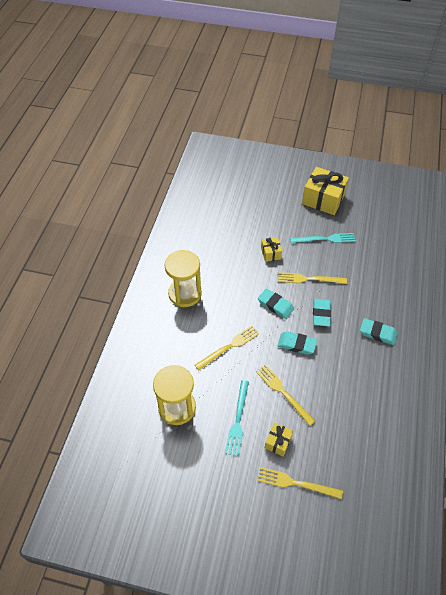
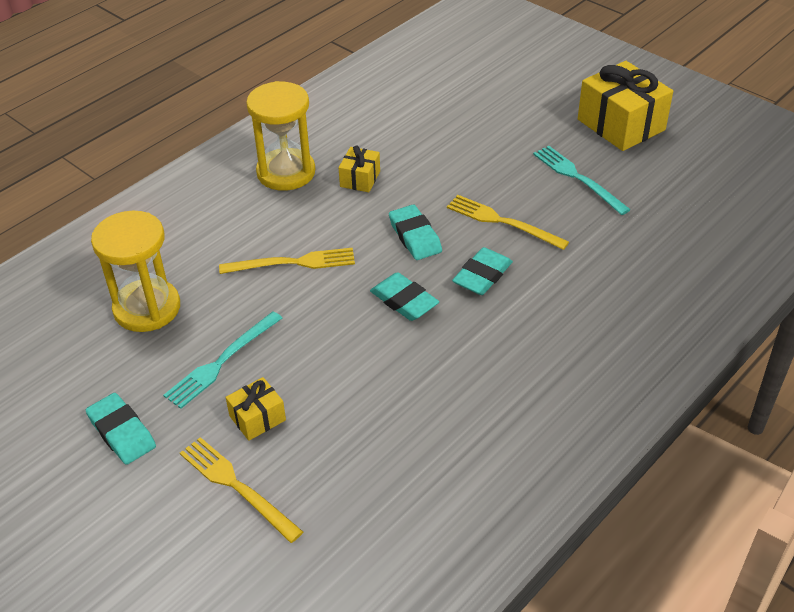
camera: 30 degrees right, 10 degrees down
yellow fork [256,364,315,426] -> none
yellow gift [261,237,282,262] -> yellow gift moved to [339,145,380,192]
turquoise fork [290,233,356,243] -> turquoise fork turned 150 degrees counterclockwise [533,146,631,215]
turquoise eraser [360,318,398,345] -> turquoise eraser moved to [86,393,156,465]

